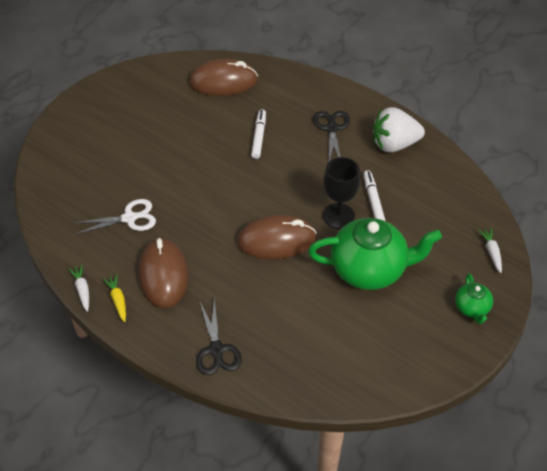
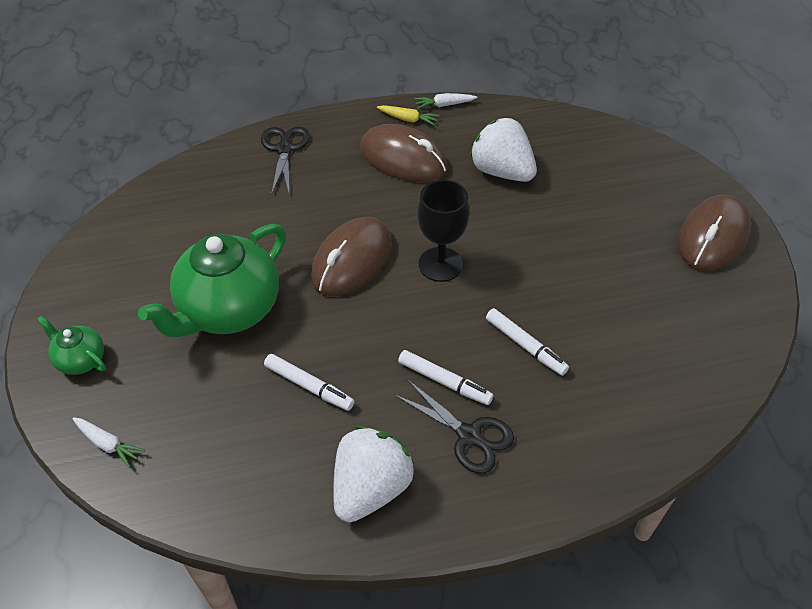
camera: 130 degrees right, 0 degrees up
white carrot [68,264,89,312] -> white carrot turned 150 degrees clockwise [414,93,478,109]
white scissors [74,199,156,234] -> white strawberry [470,117,537,182]
brown mouse [189,59,258,96] -> brown mouse moved to [678,195,751,271]
black scissors [196,300,242,375] -> black scissors turned 60 degrees clockwise [261,127,310,195]
black goblet [322,157,360,229] -> black goblet moved to [417,180,469,282]
none -> white marker [398,350,493,405]

